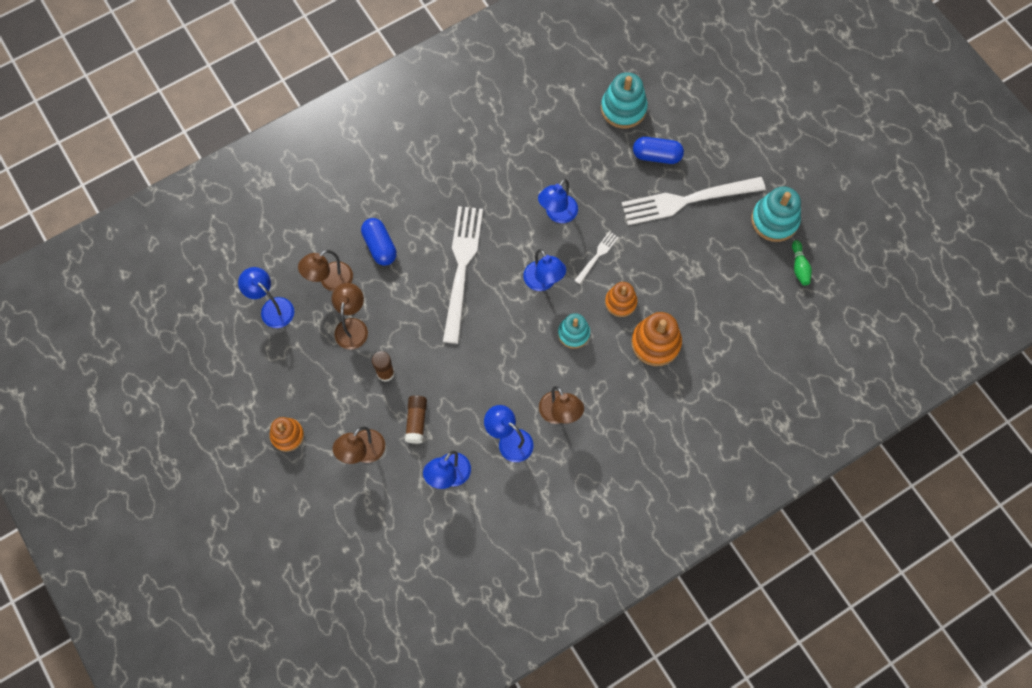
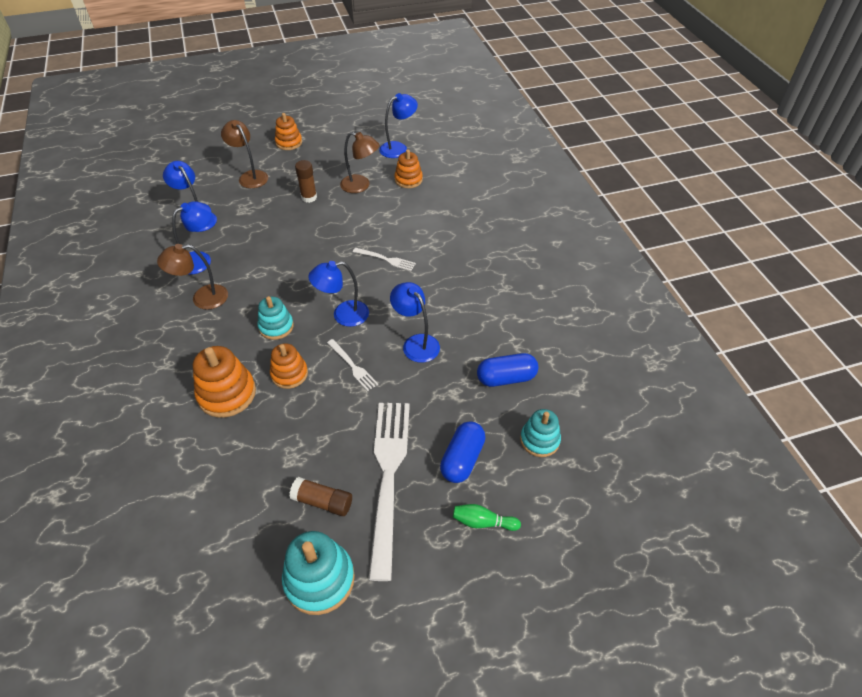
camera: 105 degrees right, 20 degrees down
brown lamp [298,250,353,291] -> orange stacking toy [394,149,423,188]
blue capsule [361,218,397,266] -> blue capsule moved to [477,353,538,387]
brown glue stick [405,395,427,444] -> brown glue stick moved to [289,477,352,516]
white fork [443,206,483,344] -> white fork [353,248,416,271], size x0.44
turquoise stacking toy [601,72,648,129] -> turquoise stacking toy [520,409,561,457], size x0.65
green bowling pin [792,240,812,286] -> green bowling pin moved to [453,504,521,531]

